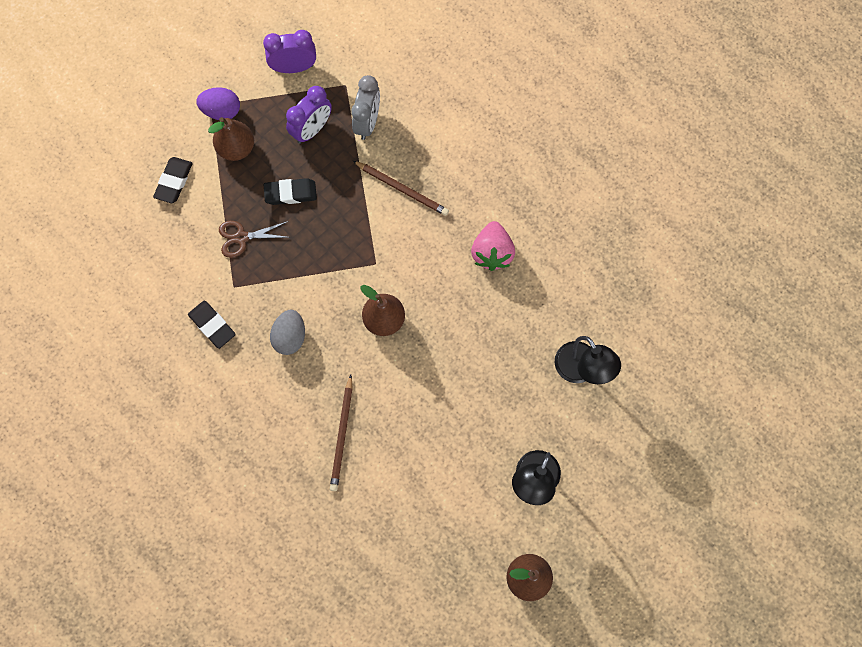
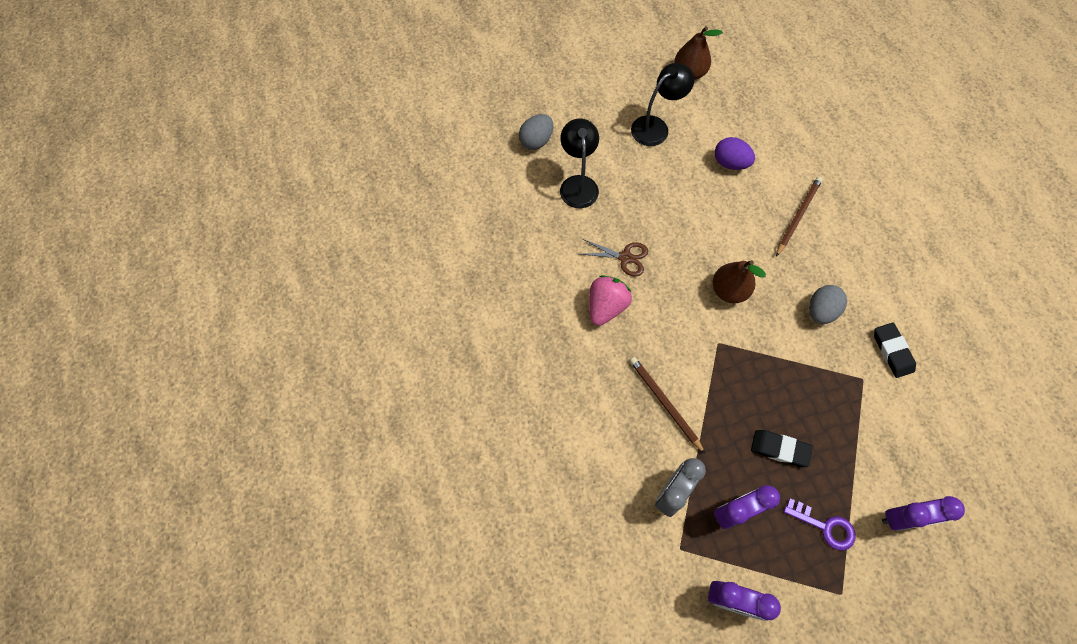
camera: 155 degrees left, 5 degrees down
black eraser [153,157,193,203] -> purple clock [882,496,965,531]
purple egg [196,87,240,120] -> purple egg moved to [715,137,755,170]
brown pear [208,117,254,161] -> purple key [783,498,856,551]
brown scissors [219,221,288,258] -> brown scissors moved to [581,239,648,276]
none -> grey egg [519,114,553,150]

